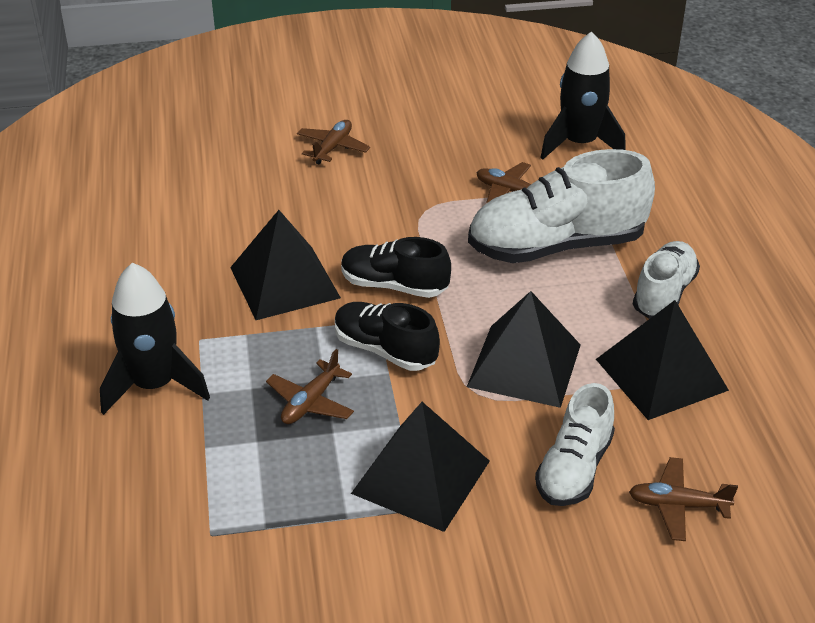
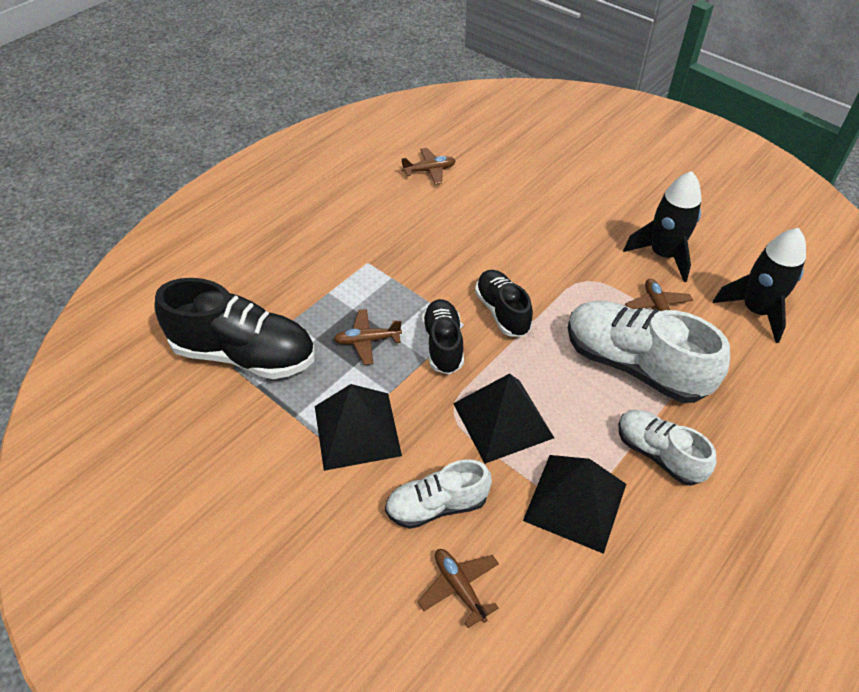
camera: 50 degrees right, 10 degrees up
black rocket [100,263,210,415] -> black rocket moved to [623,171,702,282]
black pyramid [230,210,341,320] -> none
brown plane [297,120,370,164] -> brown plane moved to [401,148,456,185]
white shoe [633,241,700,319] -> white shoe turned 120 degrees counterclockwise [619,410,716,486]
none -> black shoe [155,278,315,379]

